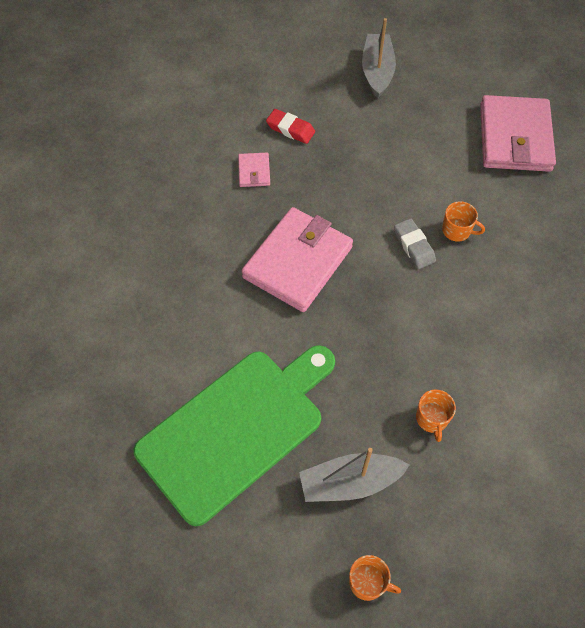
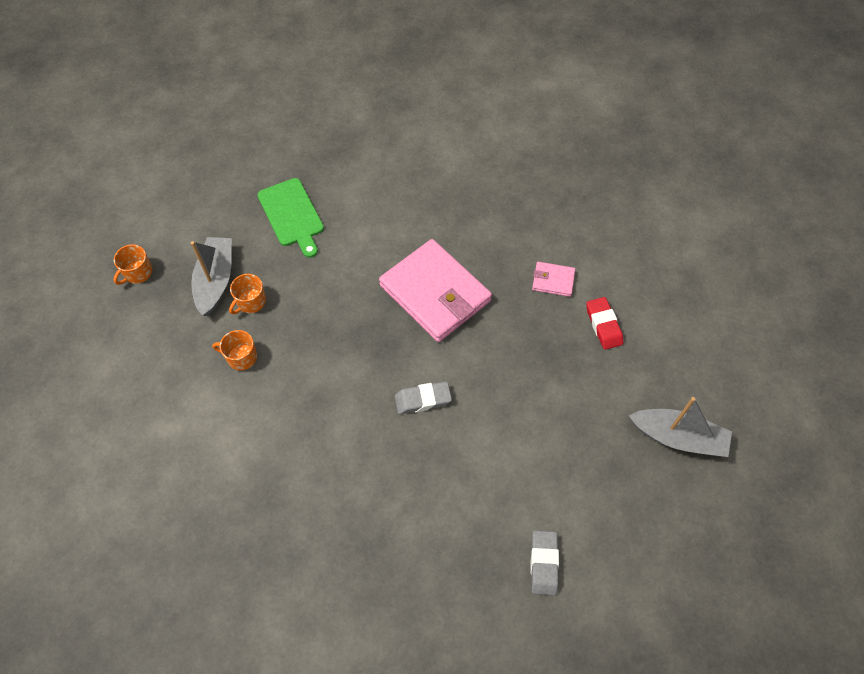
camera: 105 degrees right, 0 degrees up
green cutting board [134,345,335,526] -> green cutting board [257,178,324,258], size x0.53
red eraser [266,109,315,144] -> red eraser turned 60 degrees counterclockwise [586,297,623,350]
orange mug [442,201,485,242] -> orange mug moved to [229,274,266,314]
pink wallet [480,95,556,172] -> grey eraser [531,530,559,595]

